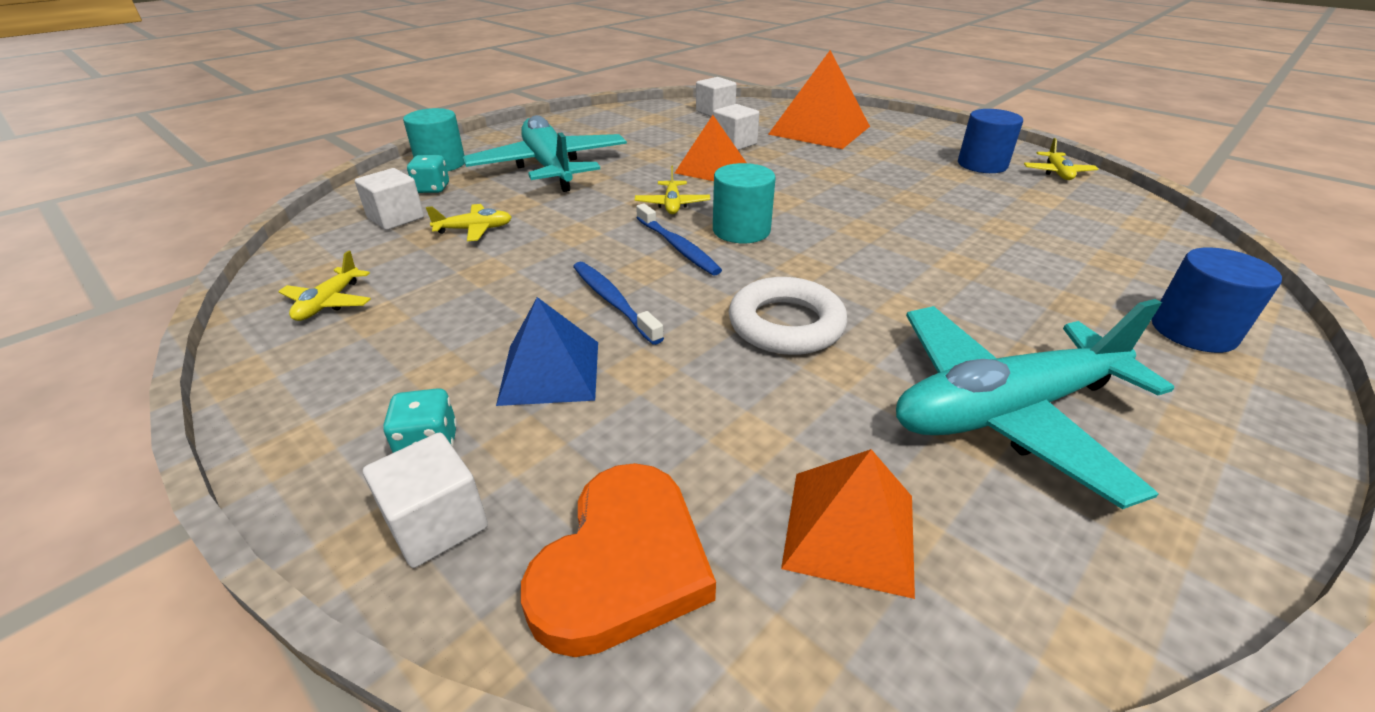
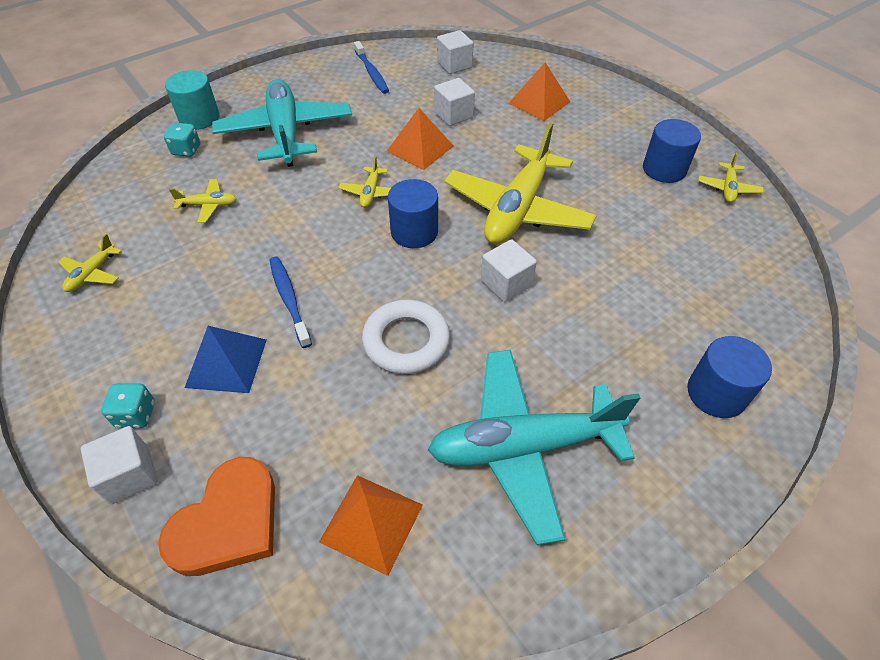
camera: 10 degrees right, 15 degrees up
white cube [355,168,424,230] -> white cube moved to [481,239,537,302]
blue toothbrush [636,203,722,275] -> blue toothbrush moved to [354,41,389,94]
turquoise cylinder [713,163,776,243] -> blue cylinder [388,179,438,248]
orange pyramid [768,50,870,149] -> orange pyramid [508,62,570,121], size x0.62
none -> yellow plane [444,122,597,244]

